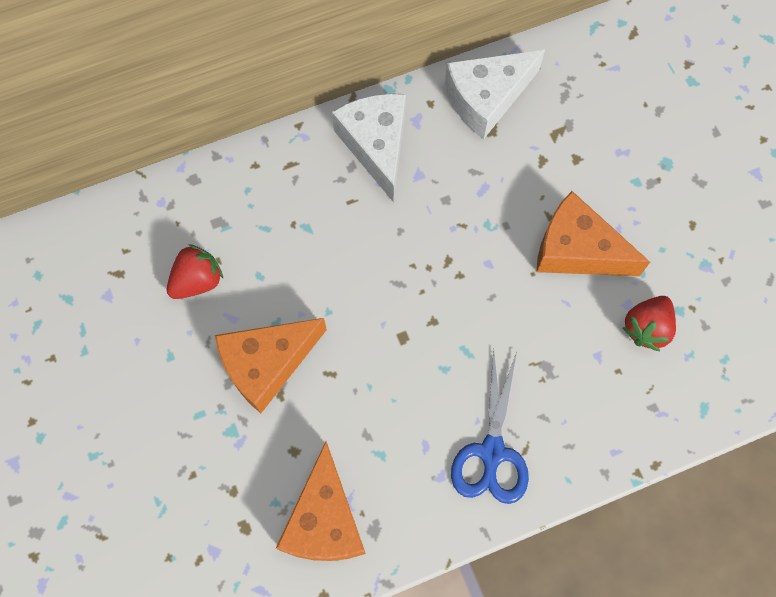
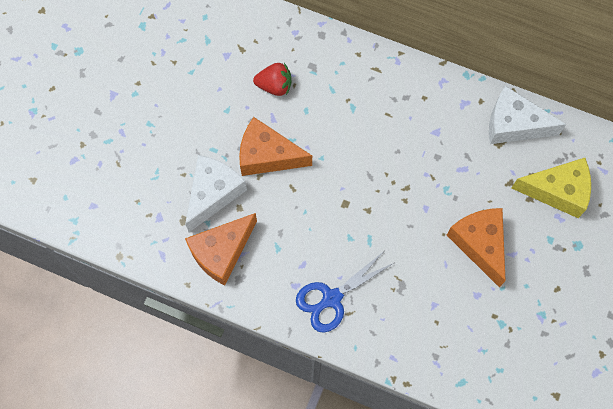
camera: 45 degrees right, 0 degrees up
white cheese [332,93,406,202] -> white cheese moved to [185,155,247,232]
red strawberry [623,296,676,351] -> none
none -> yellow cheese [511,158,591,218]

